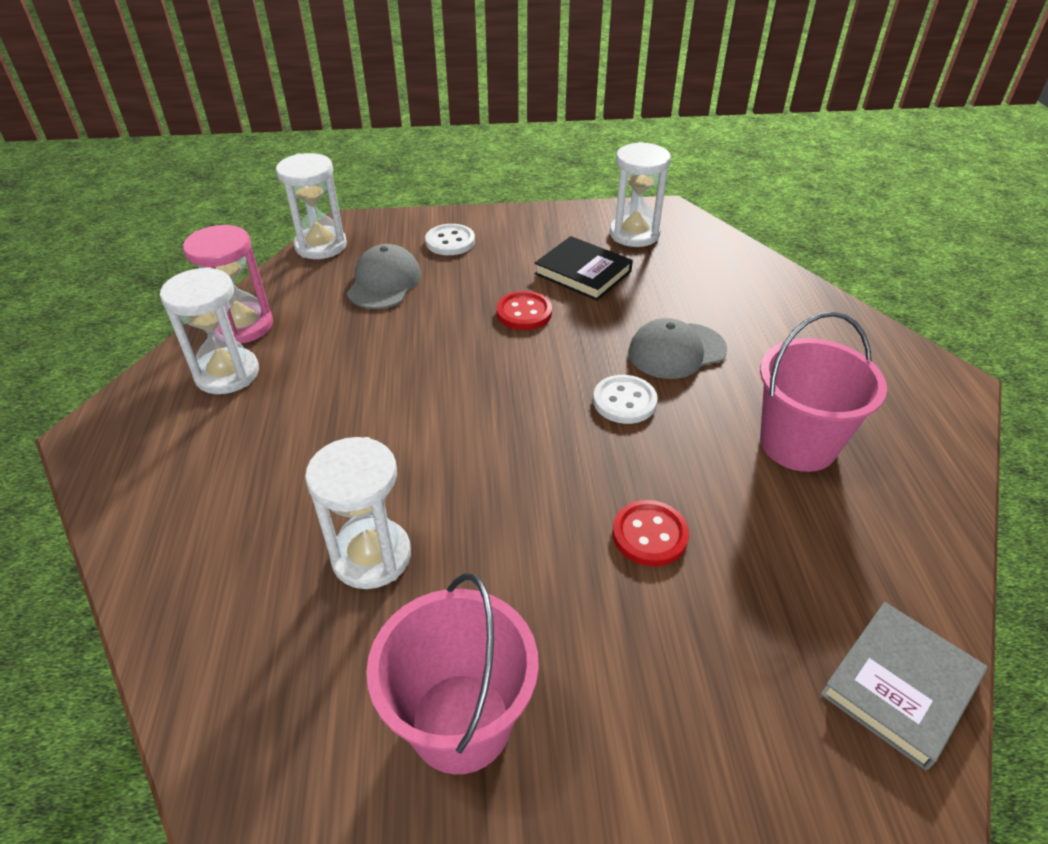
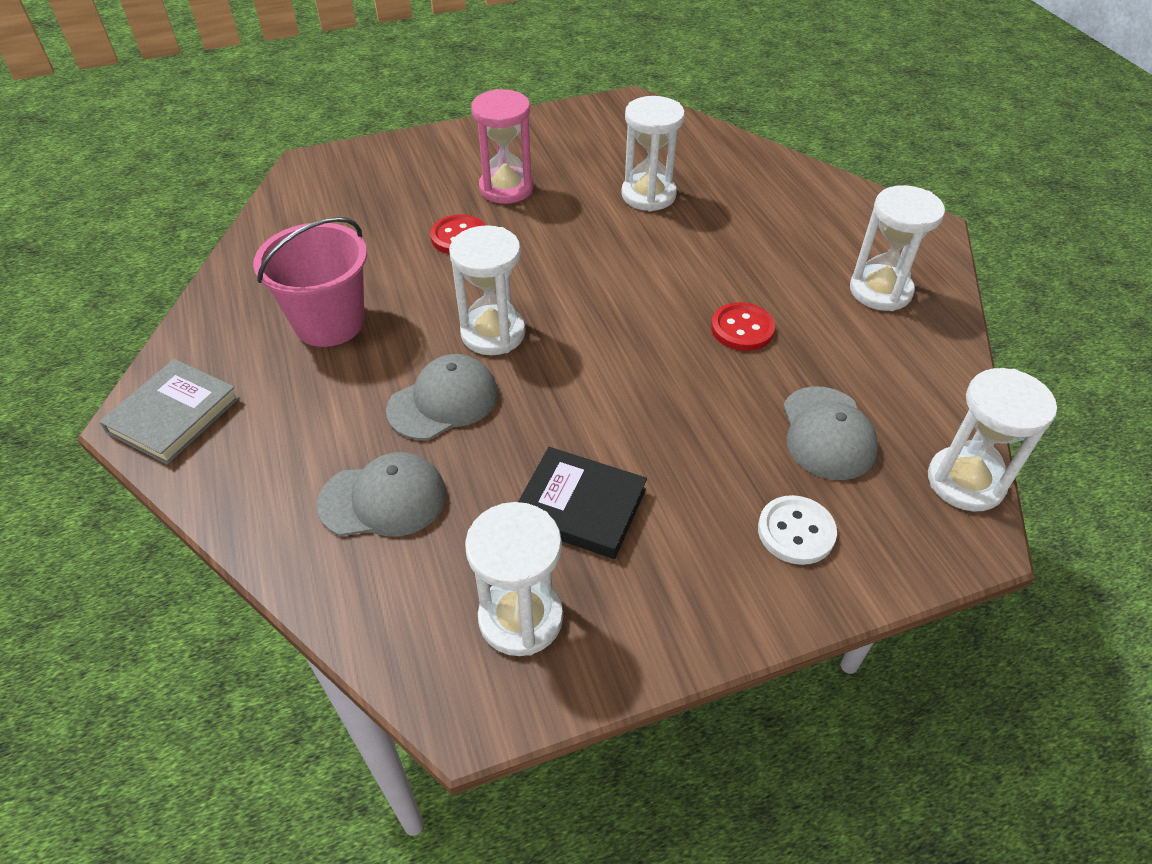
camera: 165 degrees right, 5 degrees up
pink hourglass [183,225,273,344] -> pink hourglass moved to [471,89,534,204]
pink bucket [366,573,539,774] -> none
red button [496,291,552,330] -> red button moved to [711,302,775,351]
white button [593,375,658,424] -> white hourglass [449,225,526,355]
grey book [821,602,987,770] -> grey book moved to [99,359,239,465]
none -> grey cap [317,452,446,537]

